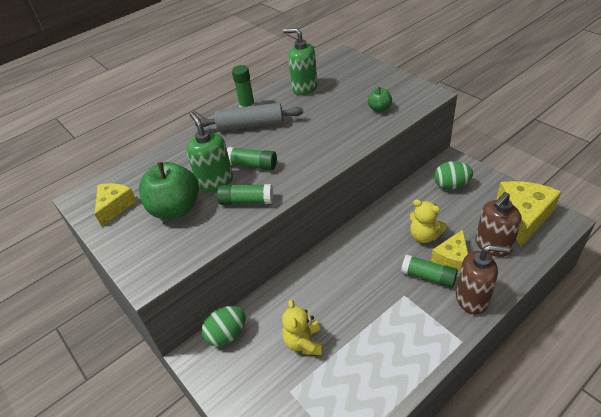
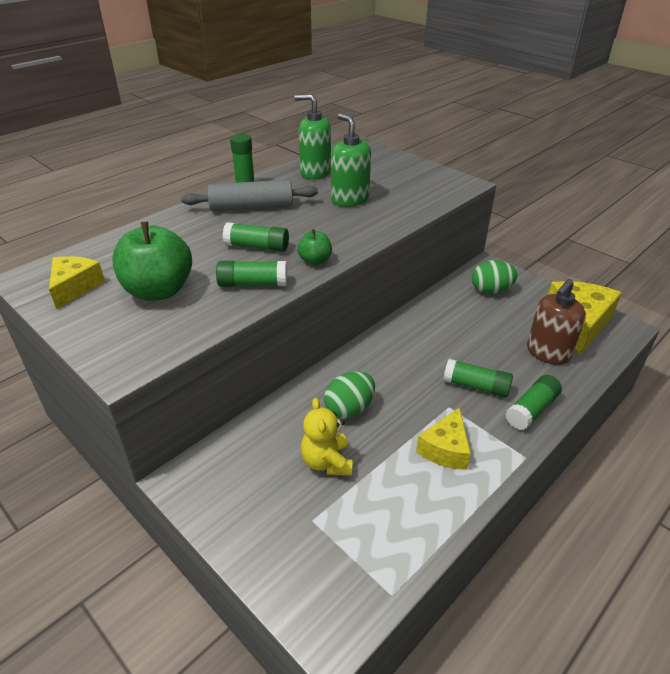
camera: 10 degrees left, 5 degrees down
green soap dispenser [186,112,233,192] -> green soap dispenser moved to [331,113,371,207]
green egg [202,306,246,347] -> green egg moved to [324,371,375,419]
green apple [368,87,392,112] -> green apple moved to [297,229,332,265]
yellow teddy bear [410,199,447,243] -> none
yellow cheese [431,230,468,273] -> yellow cheese moved to [416,407,471,470]
brown soap dispenser [456,245,509,315] -> green glue stick [506,375,562,430]

